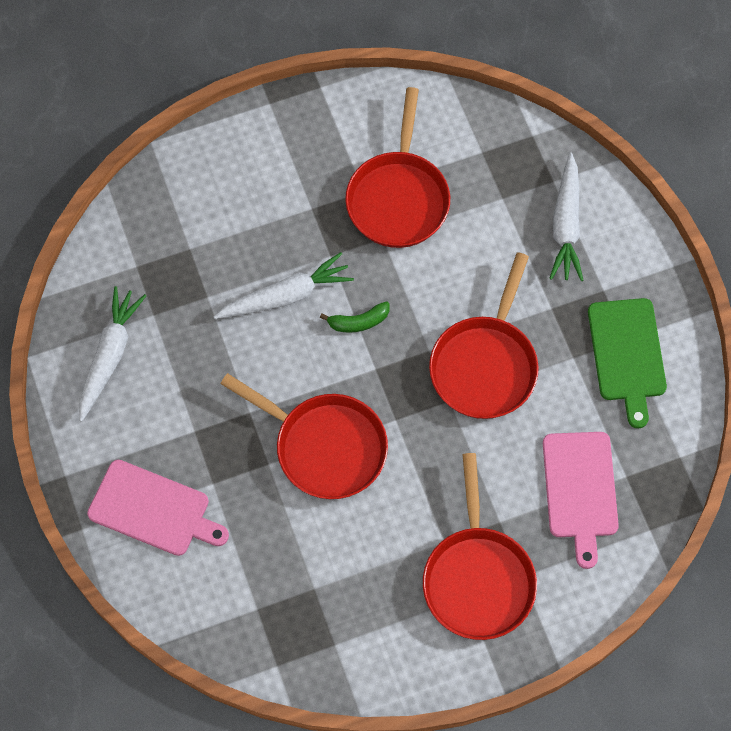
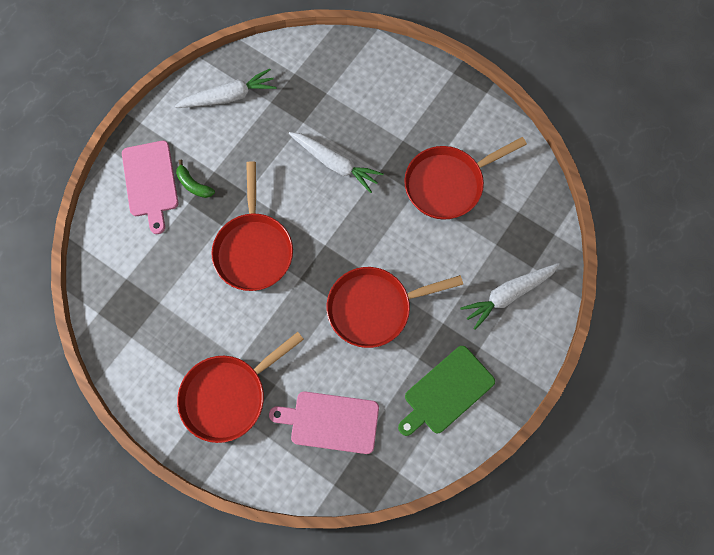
camera: 55 degrees right, 5 degrees up
green banana [320,301,390,333] -> green banana moved to [176,160,215,198]
pink cutting board [543,432,619,569] -> pink cutting board turned 45 degrees clockwise [269,391,379,454]

